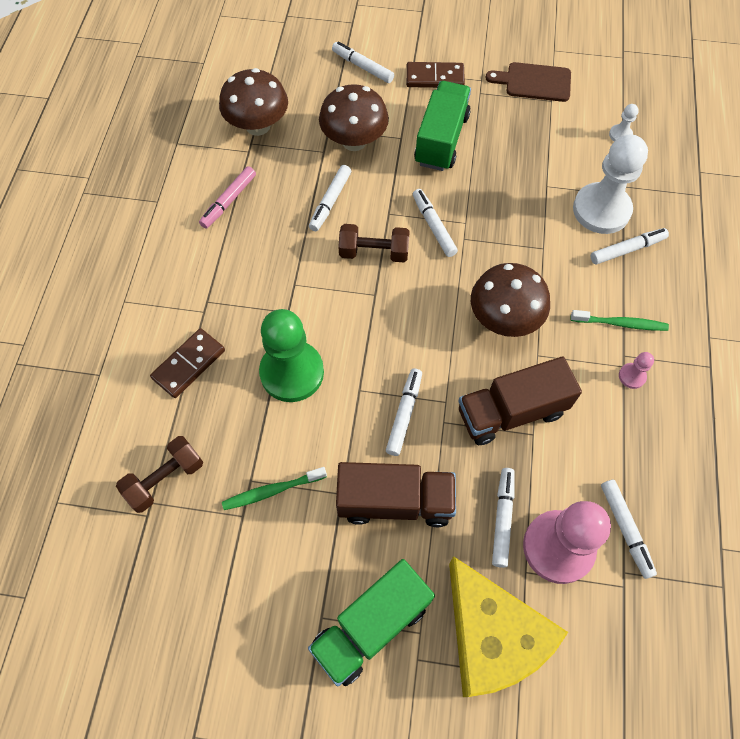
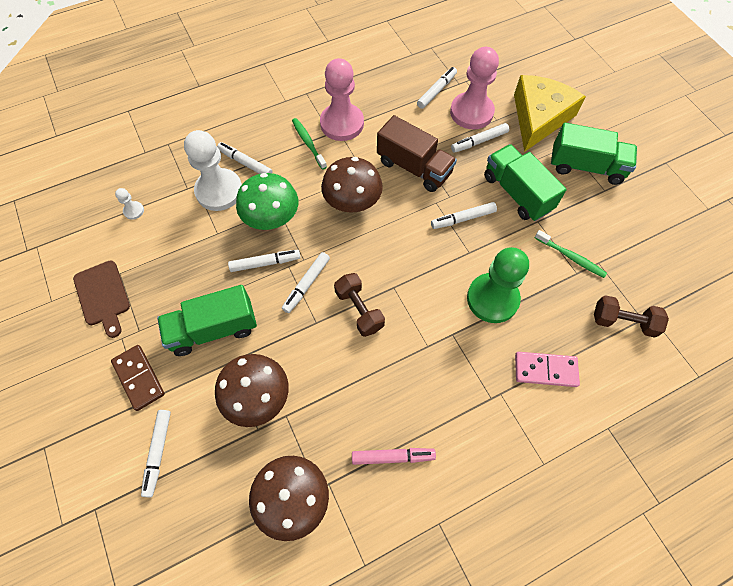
camera: 125 degrees left, 0 degrees up
brown domino [150,328,225,398] -> pink domino [515,352,580,387]
white marker [309,165,351,231] -> white marker moved to [228,250,300,272]
brown truck [336,462,456,527] -> green truck [484,144,567,221]
pink pawn [619,352,654,389] -> pink pawn [320,58,364,141], size x2.39
none -> green mushroom [236,173,298,230]

